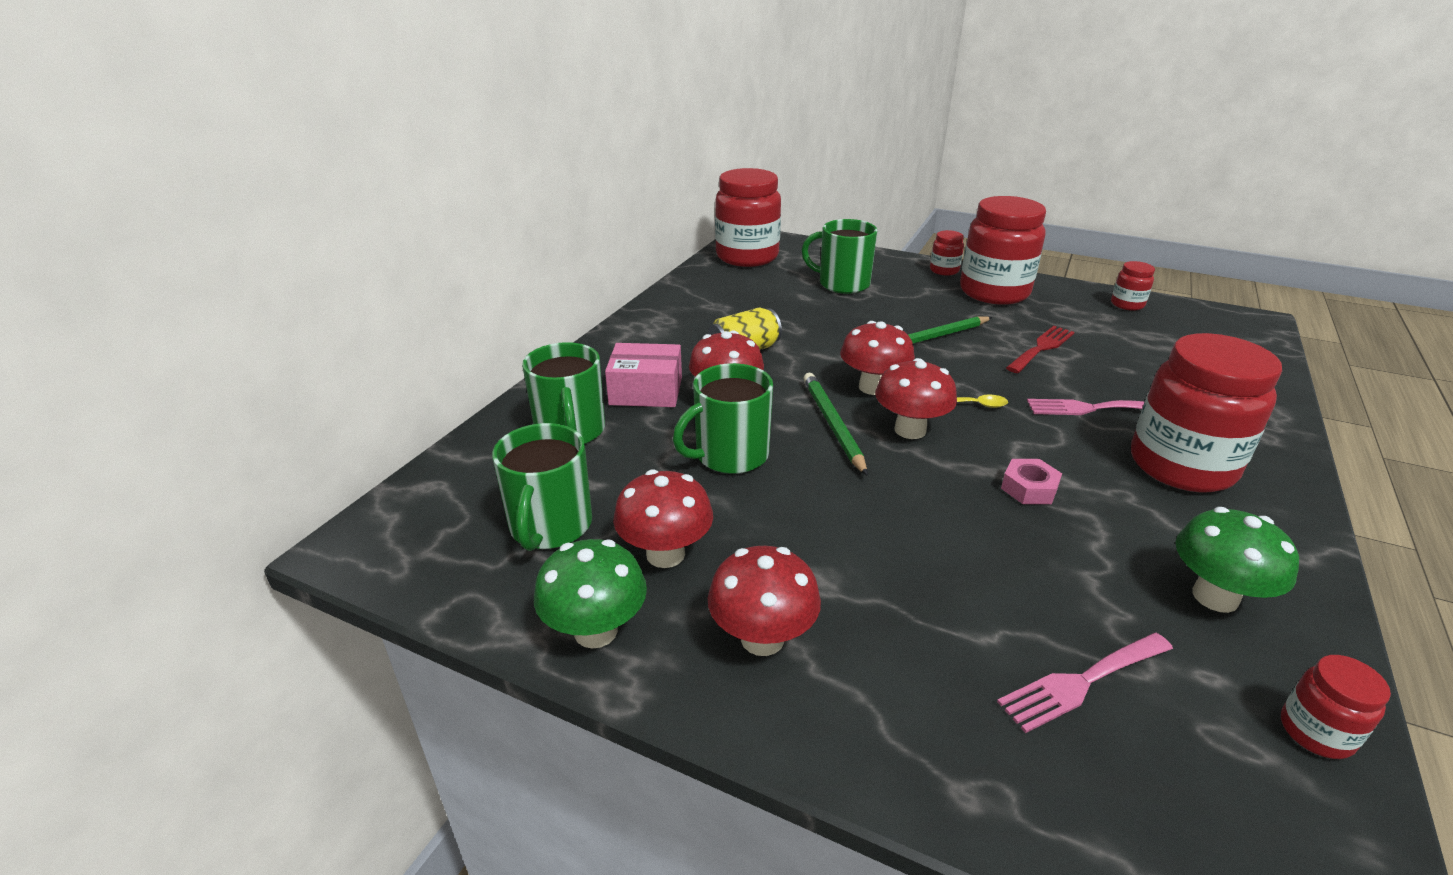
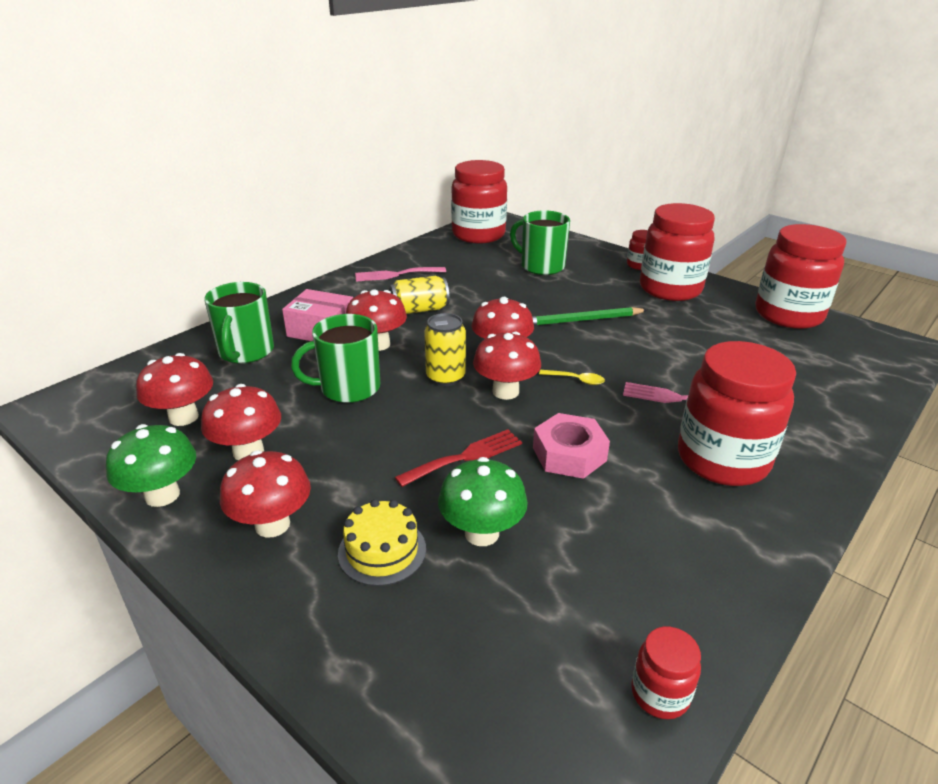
camera: 15 degrees right, 0 degrees up
green mug [492,423,592,551] -> red mushroom [136,353,213,426]
green pencil [803,373,868,476] -> yellow can [424,313,466,386]
pink fork [997,633,1173,733] -> pink fork moved to [355,267,446,282]
pink nut [1001,459,1062,504] -> pink nut [533,413,610,479], size x1.52
red fork [1006,326,1074,373] -> red fork moved to [395,430,522,487]
red jar [1111,261,1155,311] -> red jar [756,224,846,329], size x2.23
green mushroom [1175,507,1299,613] -> green mushroom moved to [438,457,528,546]
none -> yellow cake [338,499,426,586]

